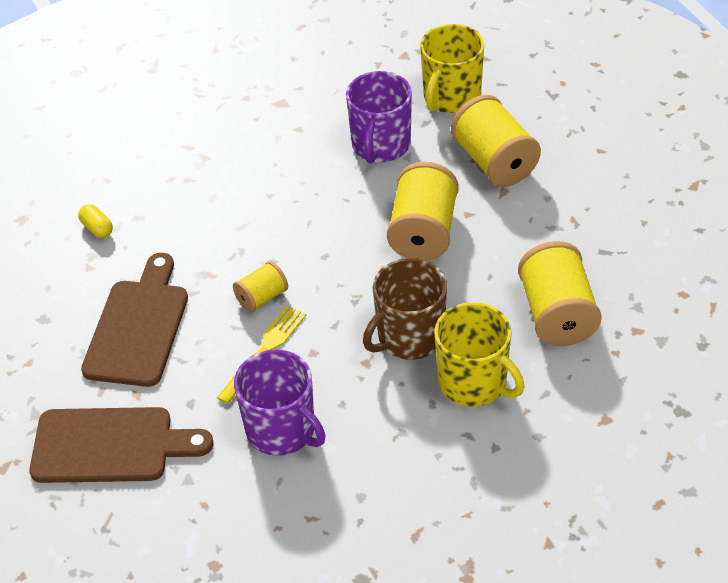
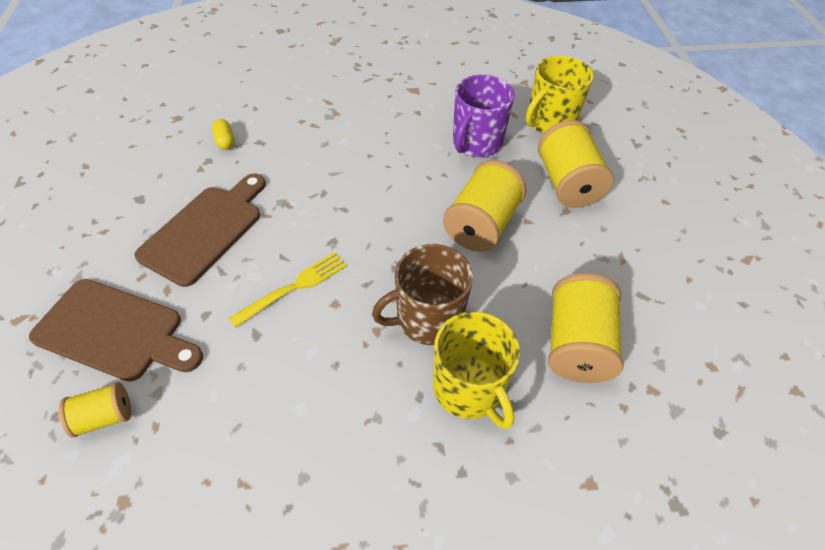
camera: 15 degrees right, 5 degrees up
yellow spool [233,261,288,312] -> yellow spool moved to [59,382,131,438]
purple mug [234,350,326,456] -> none

